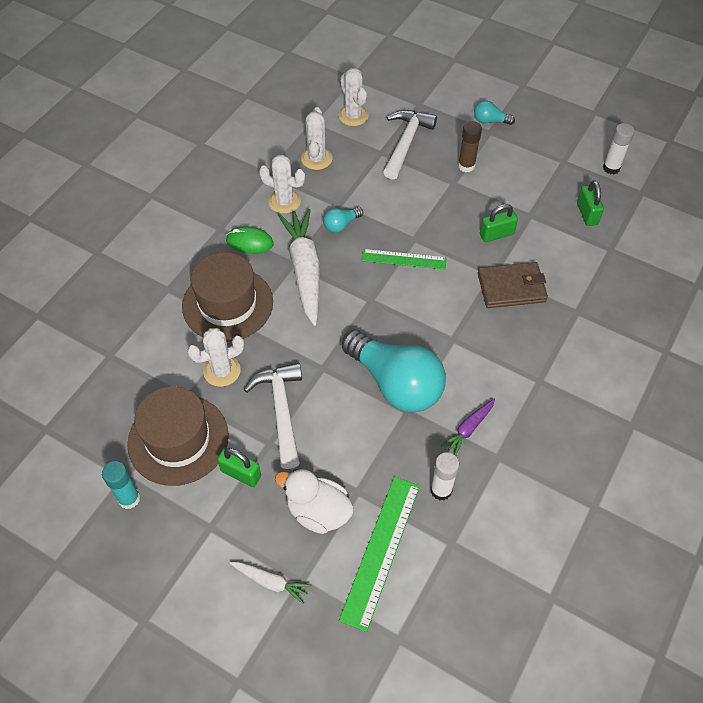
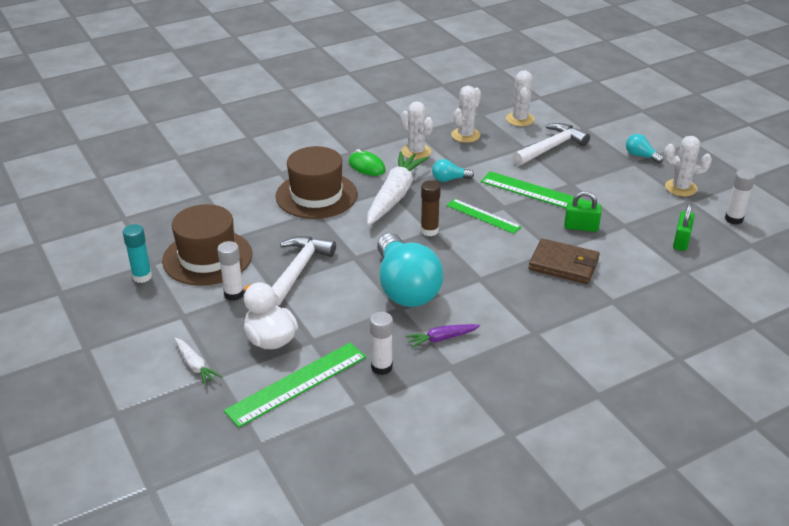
camera: 30 degrees right, 20 degrees down
white cactus [187,328,244,387] -> white cactus moved to [664,136,712,196]
green padlock [217,448,261,487] -> white glue stick [217,241,244,301]
brown glue stick [458,121,482,172] -> brown glue stick moved to [421,180,441,236]
none -> green ruler [481,171,600,208]

